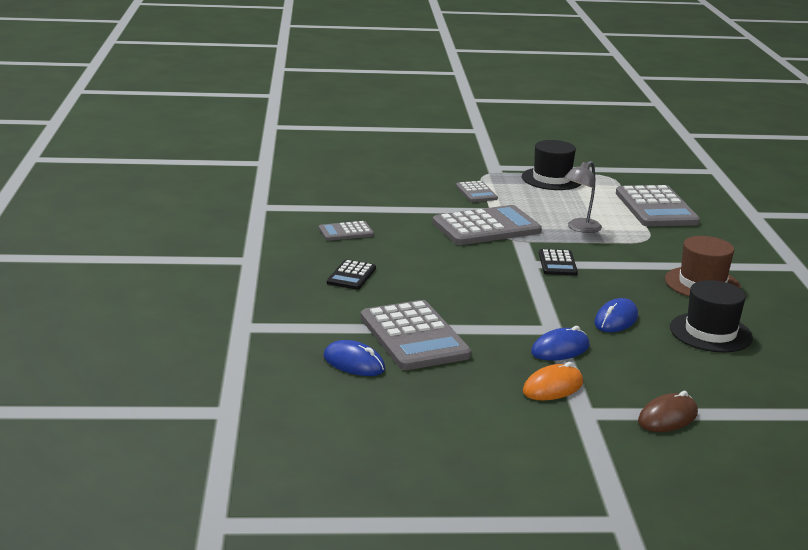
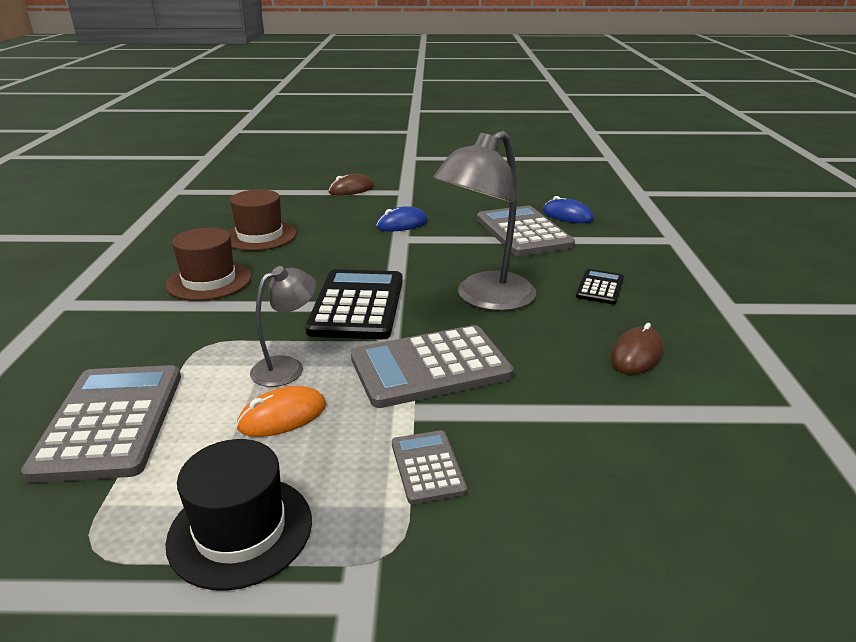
camera: 175 degrees left, 5 degrees up
grey calculator [319,221,374,241] -> brown mouse [611,323,663,374]
orange mouse [523,362,583,400] -> orange mouse moved to [236,386,326,437]
black calculator [539,249,578,275] -> black calculator [305,269,403,339], size x1.96
blue mouse [594,298,638,332] -> none
black hat [670,280,753,352] -> brown hat [227,189,297,251]
none -> grey lamp [433,131,536,311]

